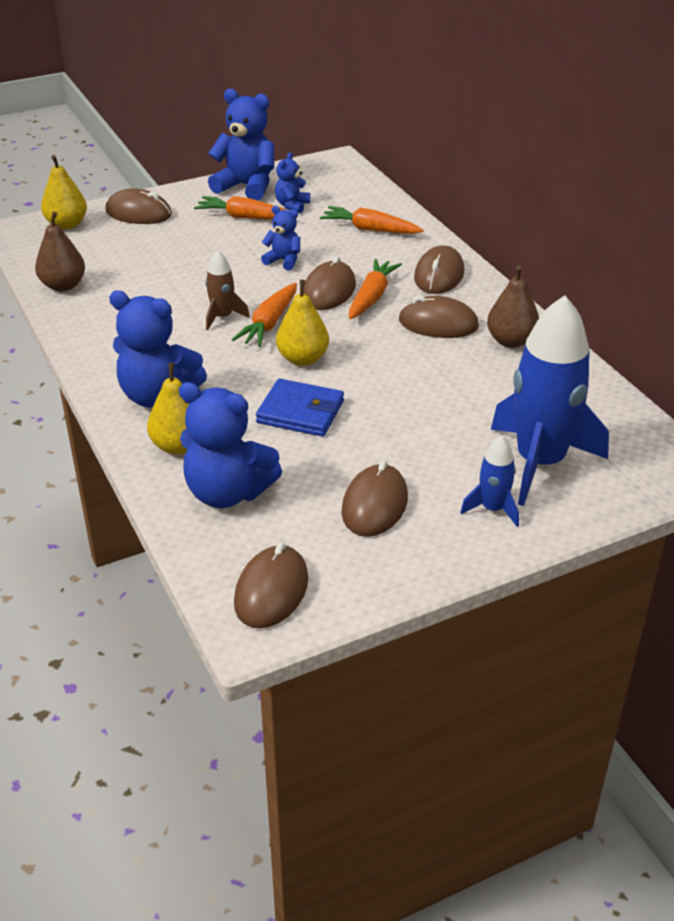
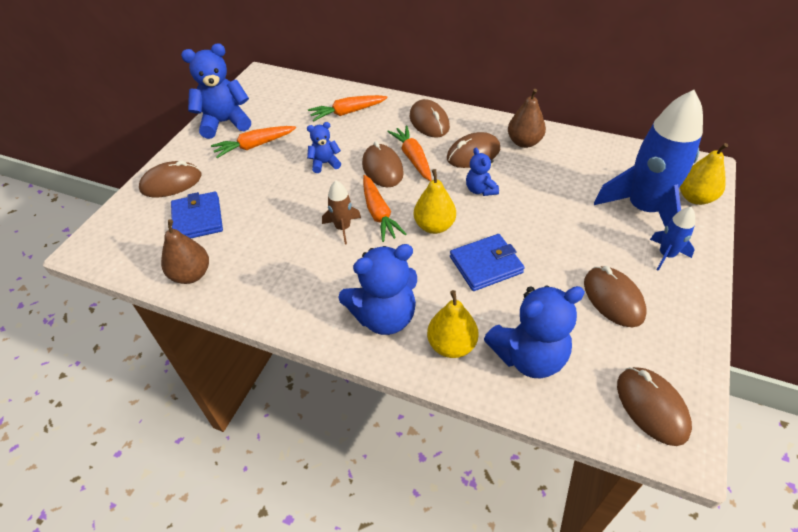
camera: 40 degrees left, 10 degrees up
yellow pear [41,155,87,229] -> yellow pear moved to [680,143,728,205]
blue teddy bear [275,152,310,213] -> blue teddy bear moved to [466,148,499,196]
none -> blue wallet [171,191,223,238]

